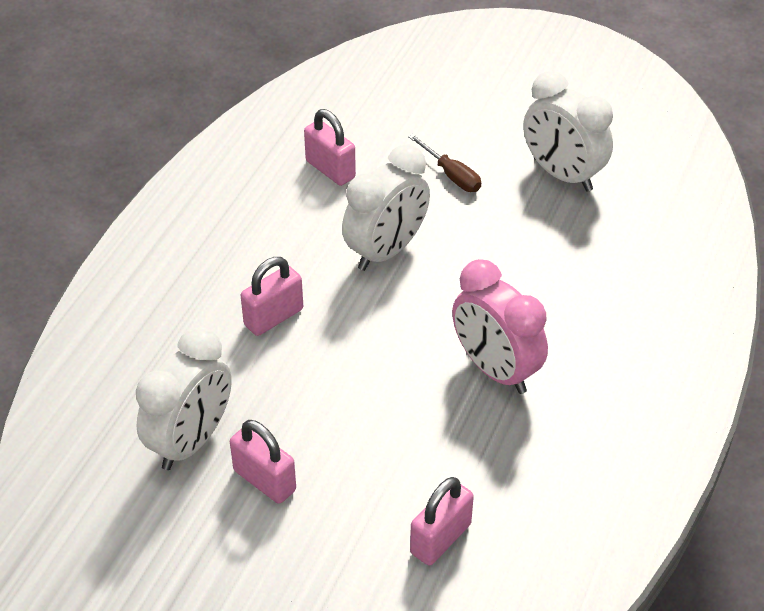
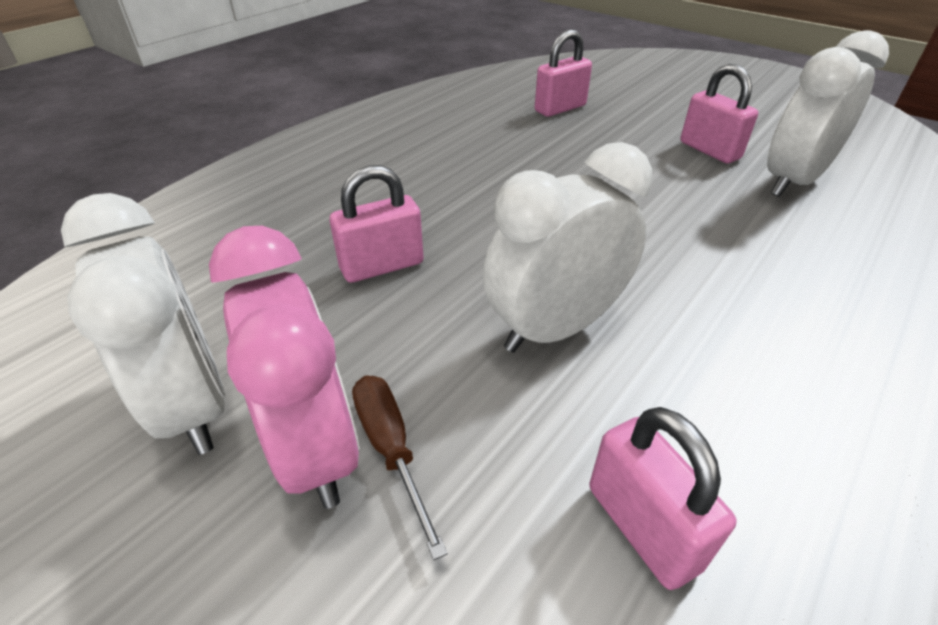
camera: 165 degrees left, 5 degrees down
pink padlock [241,257,303,336] -> pink padlock moved to [330,165,424,283]
pink clock [452,259,548,394] -> pink clock moved to [209,226,359,509]

